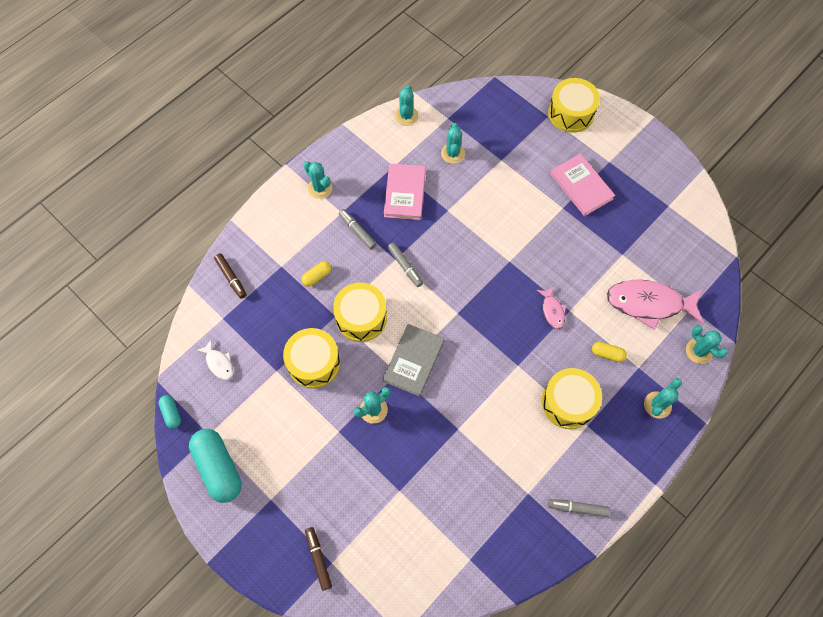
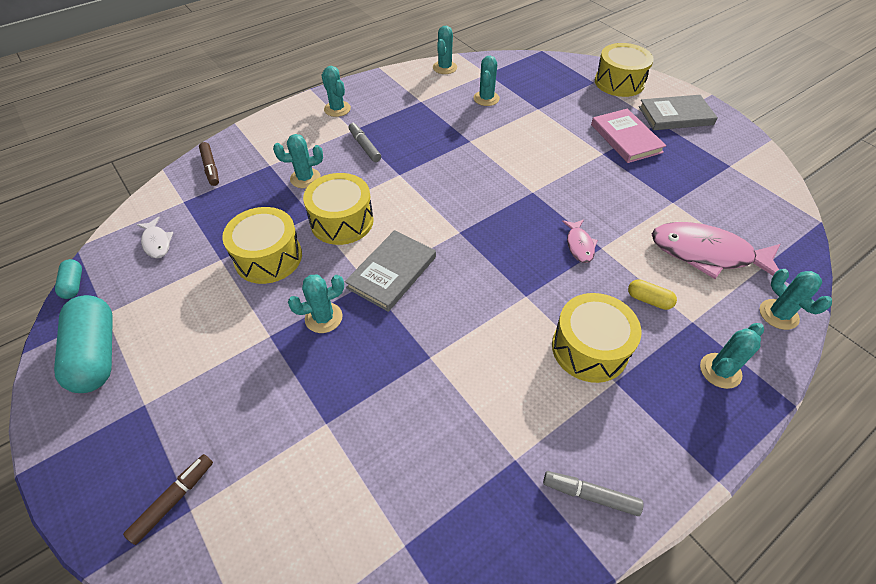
camera: 10 degrees right, 15 degrees down
yellow capsule [302,261,331,286] -> turquoise cactus [273,134,323,188]
brown marker [305,527,332,591] -> brown marker turned 45 degrees clockwise [123,454,213,545]
pink book [384,164,426,220] -> none
grey marker [388,242,423,287] -> none
none -> grey book [639,95,718,130]

